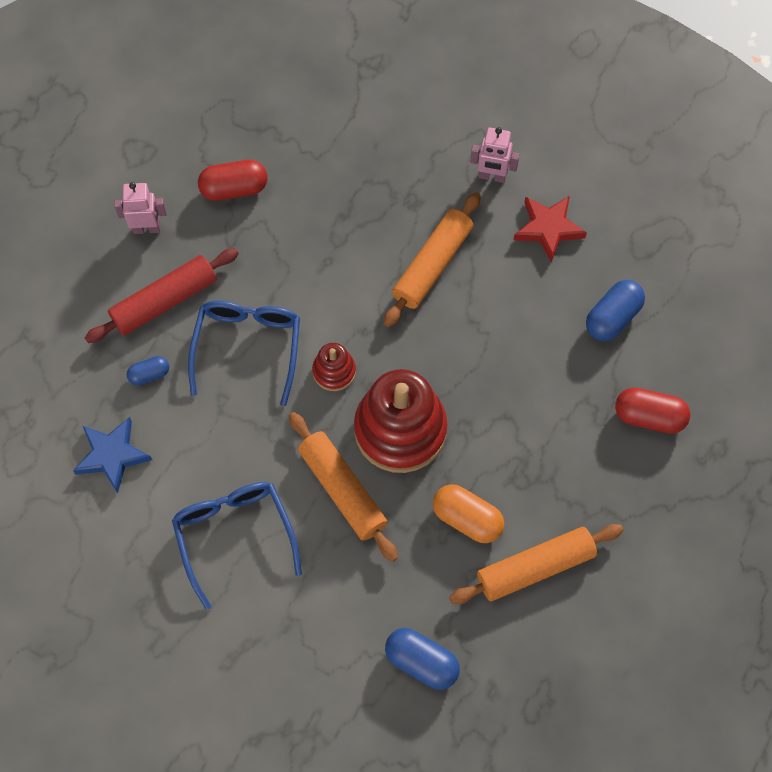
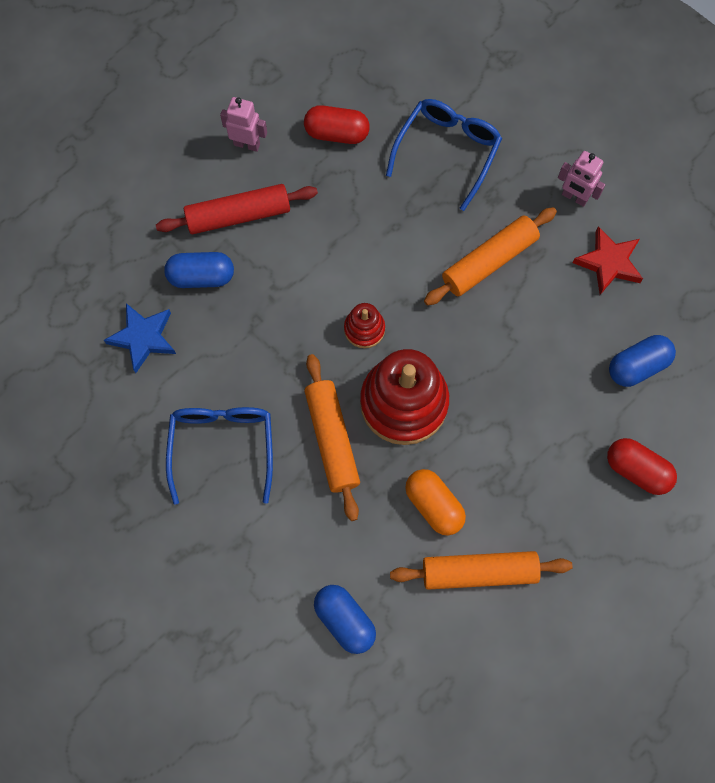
camera: 20 degrees right, 5 degrees up
blue capsule [127,356,169,385] -> blue capsule [164,252,234,288], size x1.70
blue glasses [188,301,300,406] -> blue glasses moved to [386,99,502,211]

